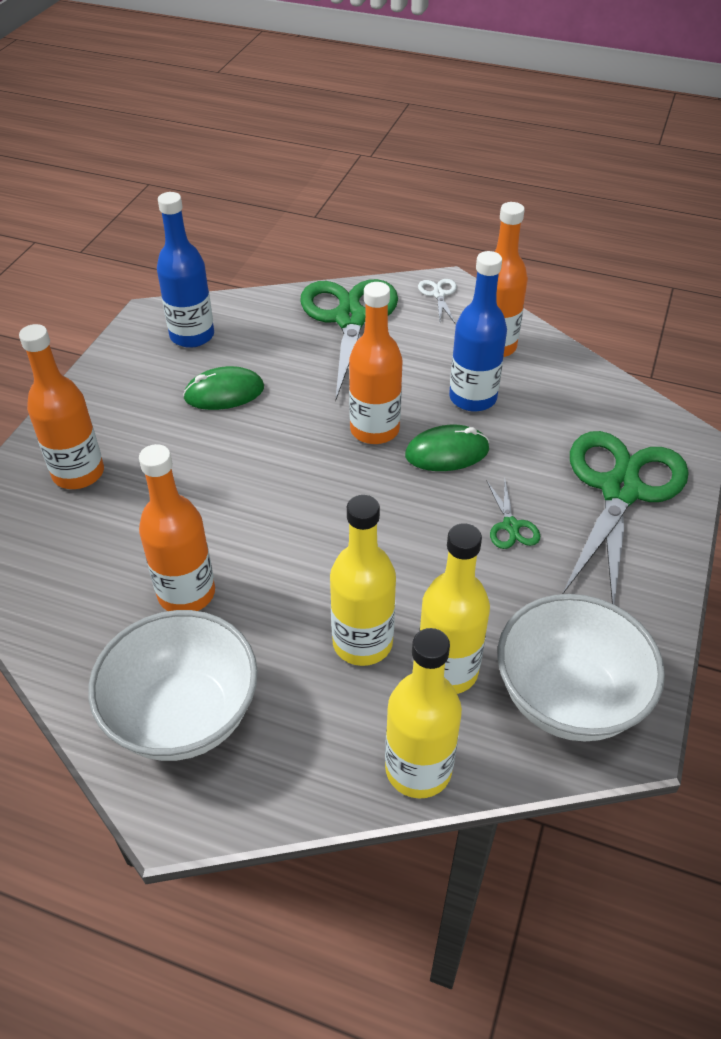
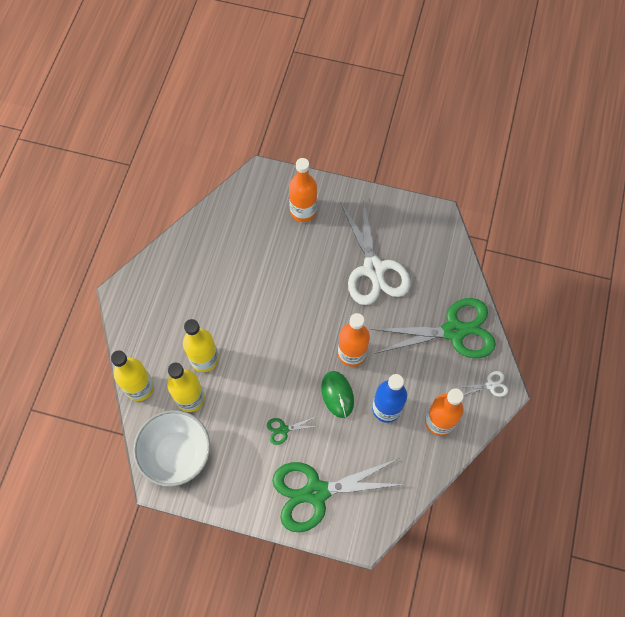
camera: 85 degrees right, 20 degrees up
white bowl [88,610,258,761] -> none
orange bottle [139,444,215,611] -> none
blue bottle [157,192,214,348] -> none
green mouse [183,366,264,410] -> white scissors [340,198,410,305]
green scissors [563,431,689,604] -> green scissors turned 150 degrees clockwise [272,459,407,533]

